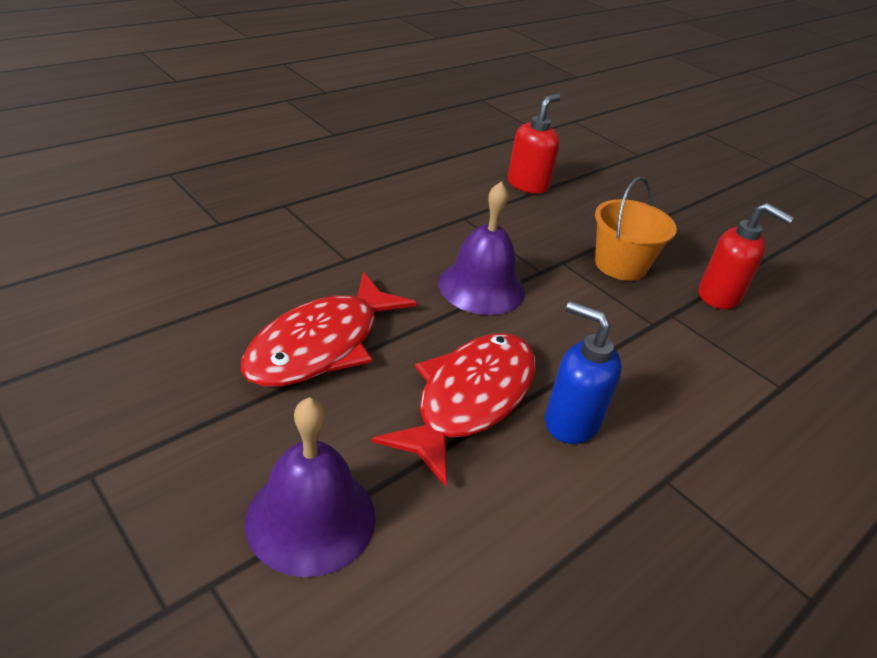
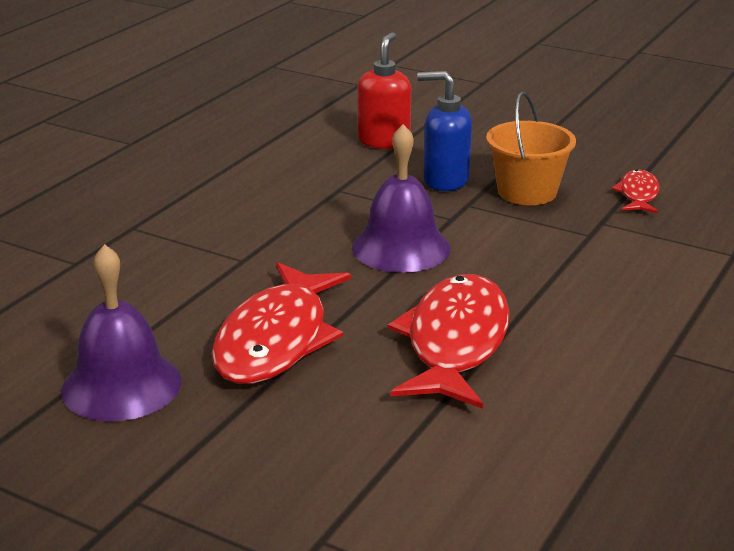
camera: 15 degrees left, 10 degrees down
purple bell [245,397,376,577] -> purple bell moved to [61,244,182,421]
blue soap dispenser [545,301,622,444] -> blue soap dispenser moved to [417,71,472,191]
red soap dispenser [699,203,794,309] -> red fish [611,169,660,213]

